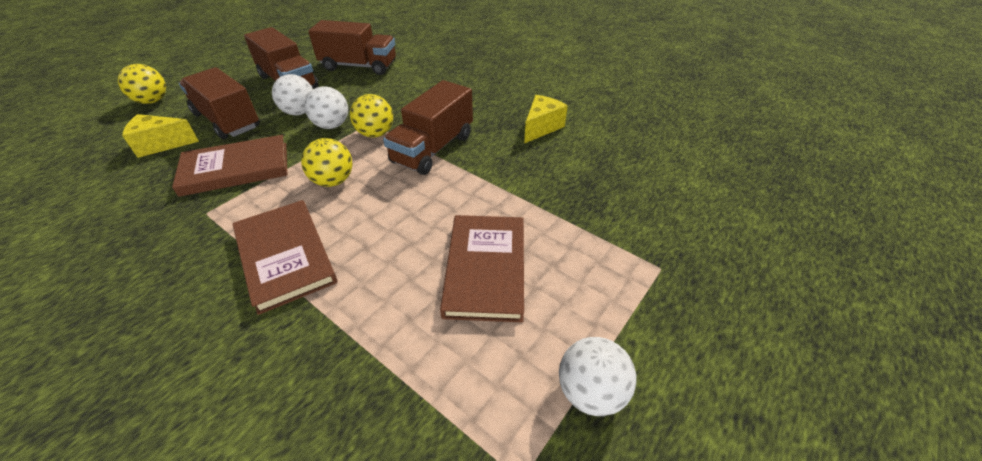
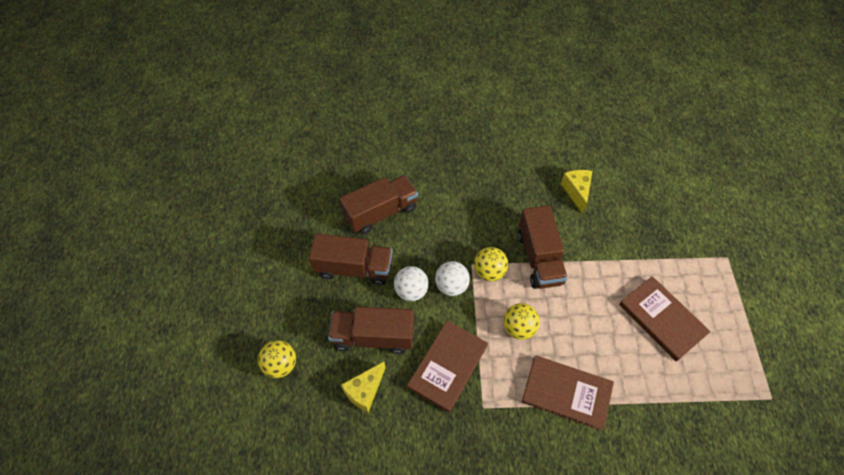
camera: 40 degrees left, 15 degrees up
white ball [559,337,636,416] -> none

